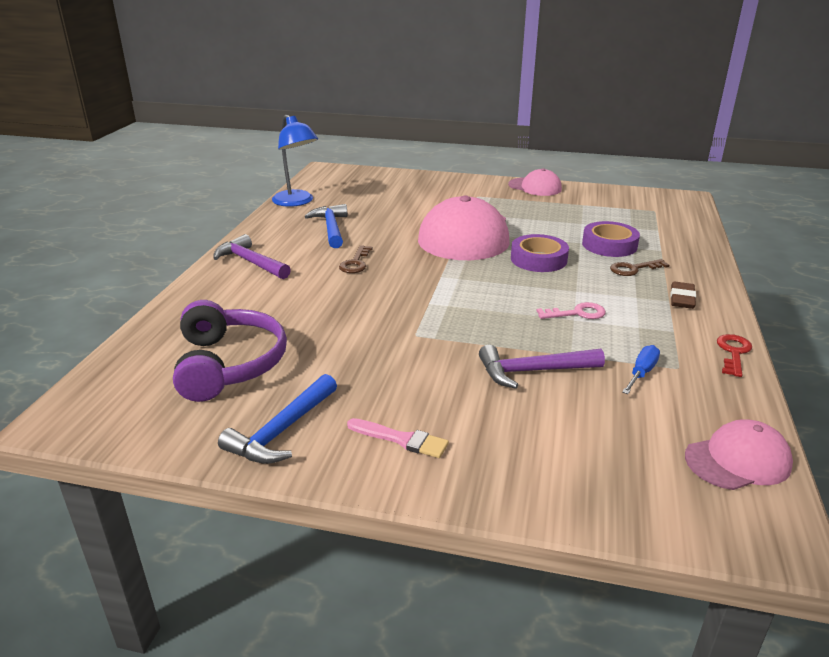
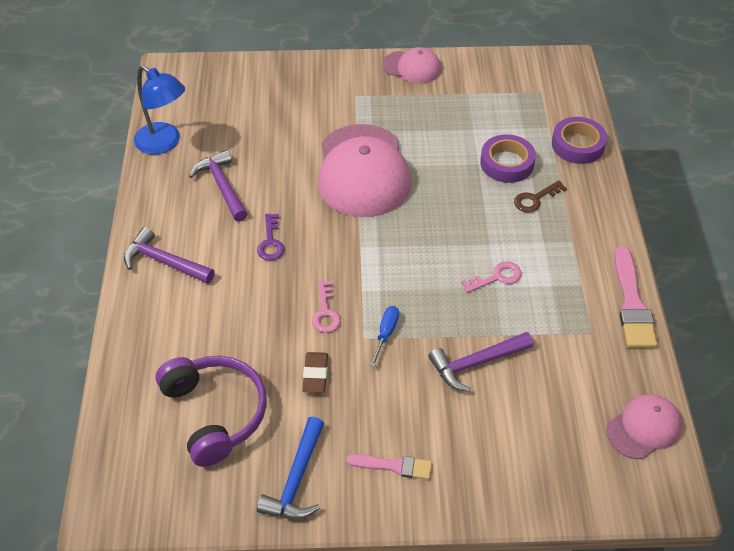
camera: 15 degrees left, 20 degrees up
blue hammer [304,204,347,248] -> purple hammer [189,150,248,222]
brown key [339,245,373,273] -> purple key [257,214,284,260]
purple tape [511,234,569,272] -> purple tape moved to [552,117,607,164]
blue screwdriver [622,345,660,394] -> blue screwdriver moved to [370,306,399,367]
brown eraser [670,281,696,309] -> brown eraser moved to [302,352,328,393]
red key [717,334,752,377] -> pink brush [614,246,657,348]
none -> pink key [312,281,341,333]

